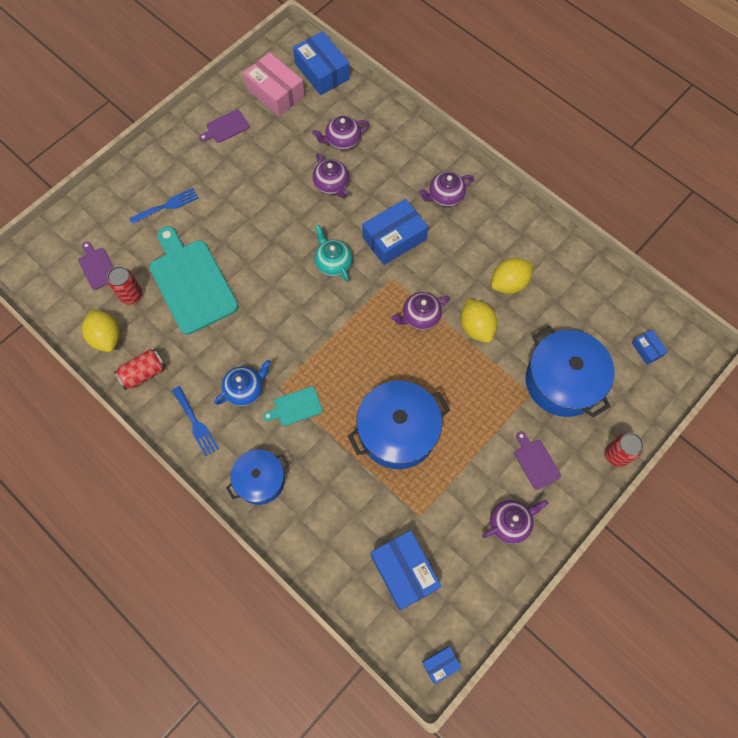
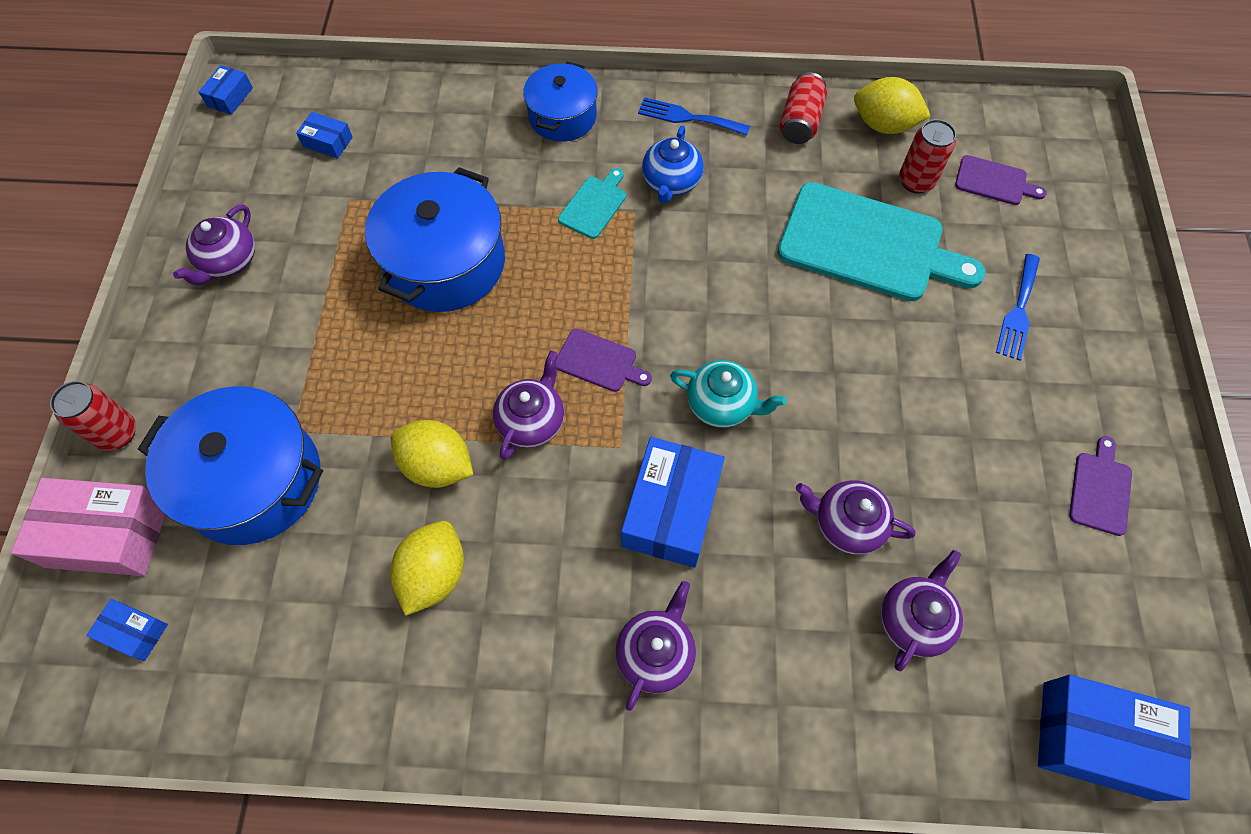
camera: 140 degrees right, 5 degrees down
pink box [243,52,305,116] -> pink box moved to [11,478,165,576]
blue box [371,530,442,611] -> blue box [296,112,353,159], size x0.49
purple cutting board [514,431,561,490] -> purple cutting board moved to [556,329,652,392]

